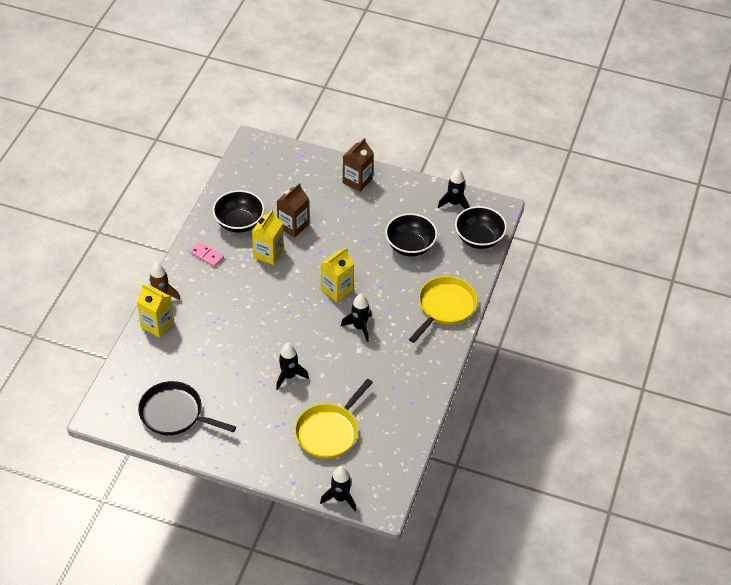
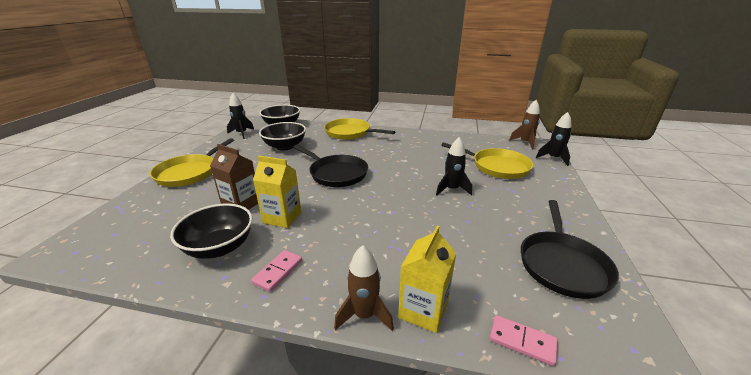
camera: 95 degrees left, 20 degrees down
yellow carton [321,248,354,302] -> black pan [294,145,368,187]
black rocket [341,294,372,342] -> none
brown carton [343,138,374,192] -> yellow pan [150,138,234,187]
none -> pink domino [490,315,557,366]
none -> brown rocket [509,100,540,150]

